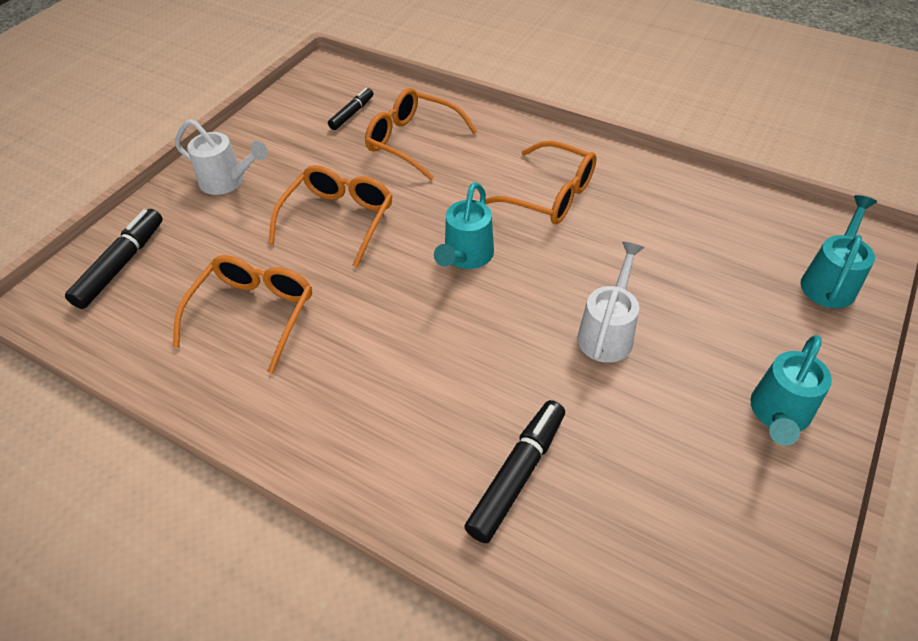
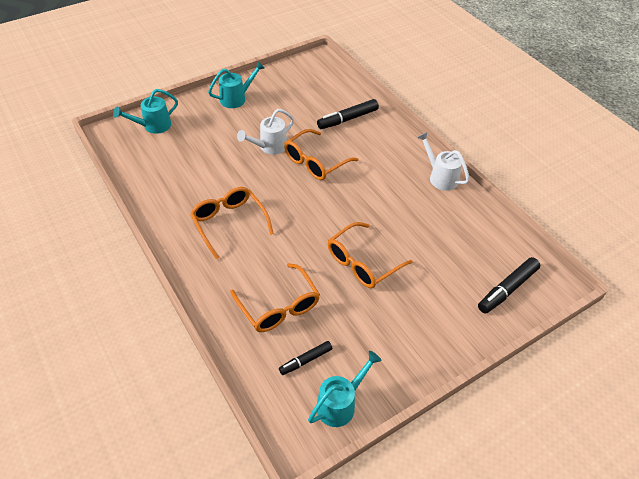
camera: 155 degrees left, 0 degrees up
orange glasses [173,255,312,374] -> orange glasses moved to [284,129,358,180]
white watering can [175,119,268,195] -> white watering can moved to [417,132,470,191]
turquoise watering can [434,182,494,269] -> turquoise watering can moved to [308,351,382,427]

